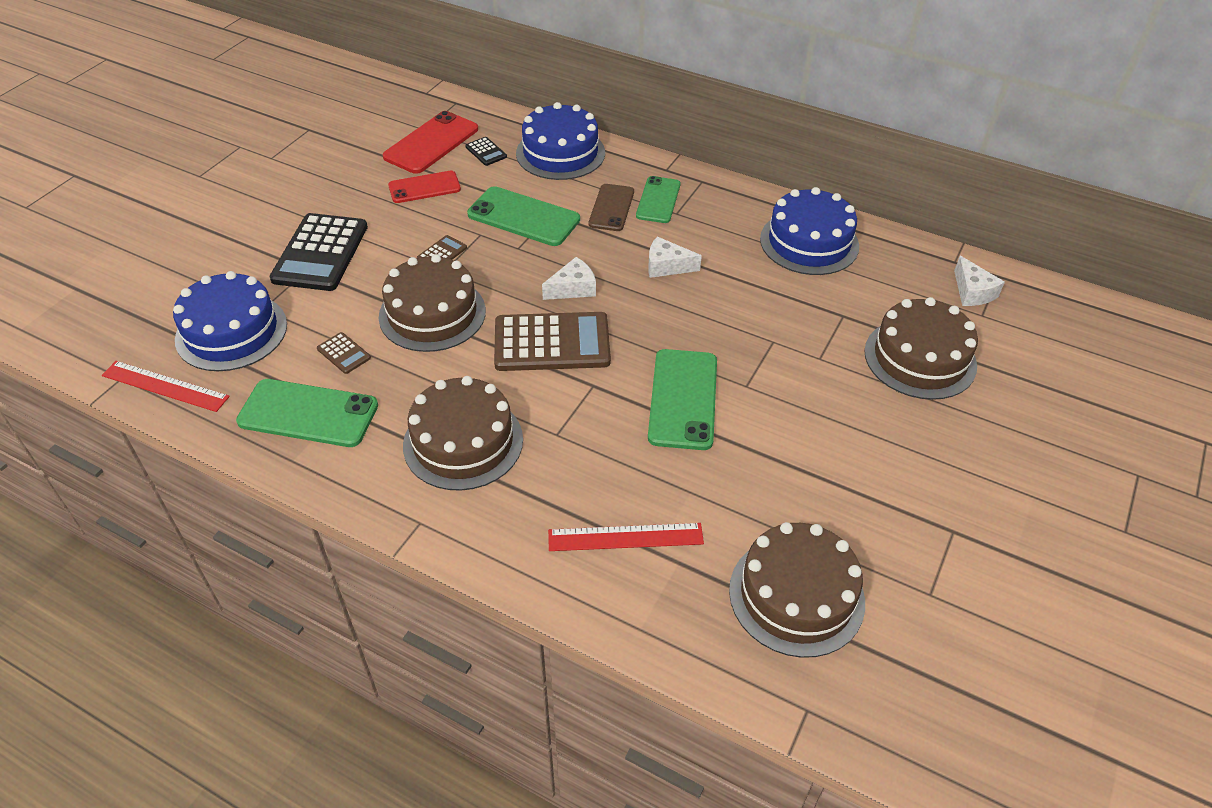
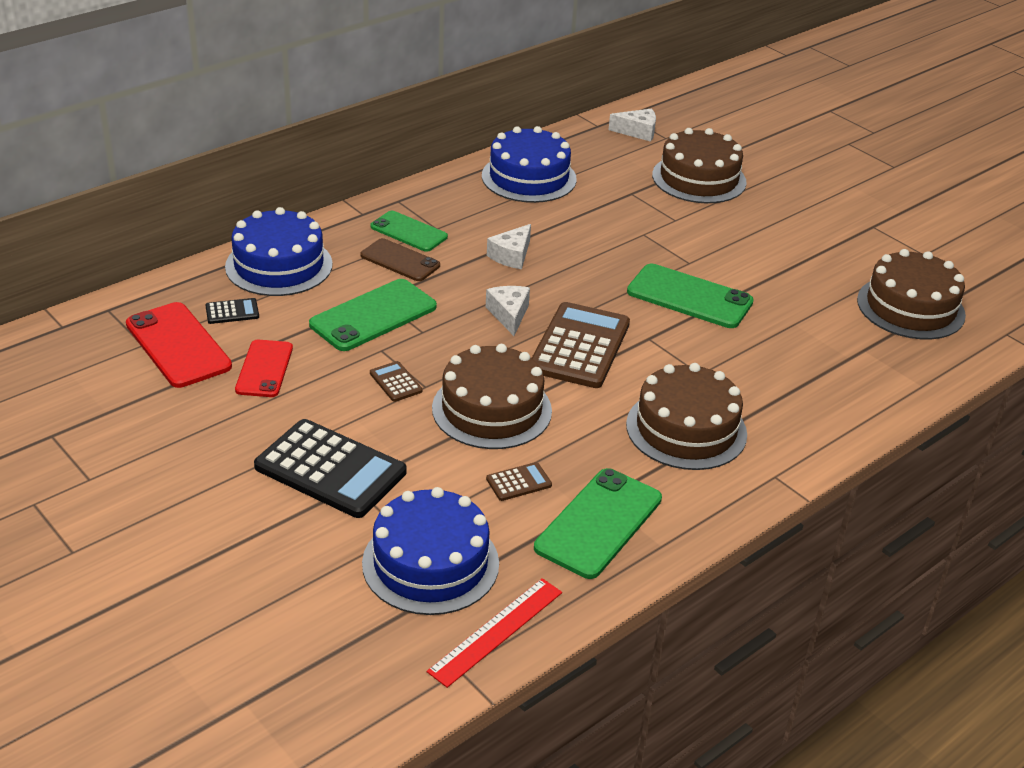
camera: 70 degrees left, 10 degrees down
red ruler [548,523,704,551] -> none

